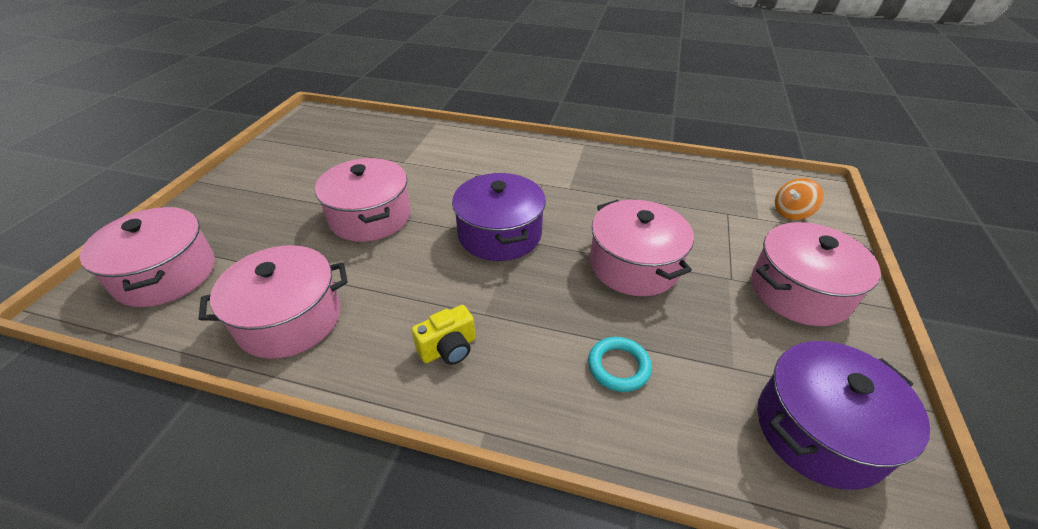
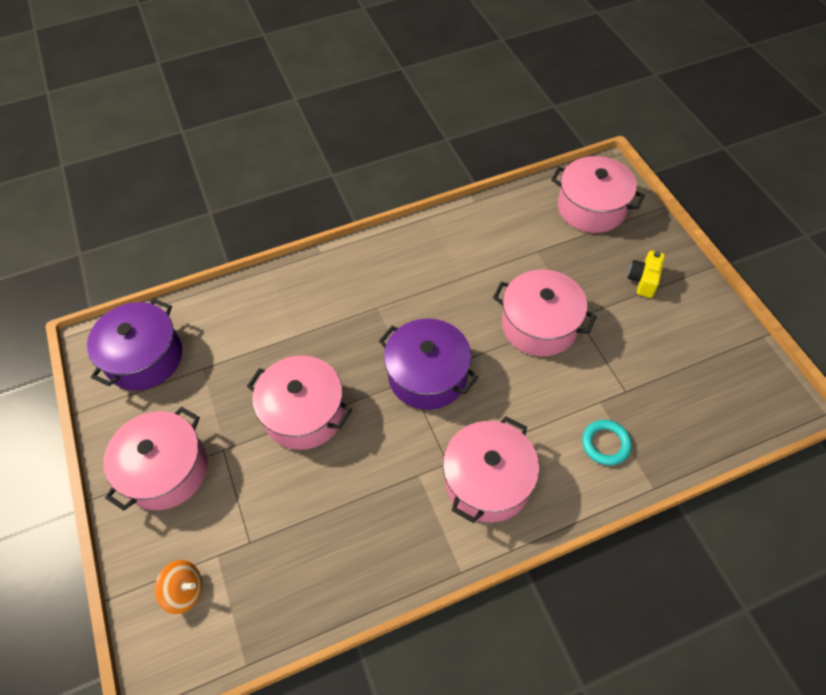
camera: 145 degrees right, 15 degrees up
pink pot [199,245,348,359] -> pink pot moved to [443,417,539,523]
yellow camera [412,305,475,365] -> yellow camera moved to [628,251,665,298]
turquoise ring [588,337,652,392] -> turquoise ring moved to [582,420,632,465]
orange spinning top [775,178,824,220] -> orange spinning top turned 75 degrees clockwise [155,560,202,614]

